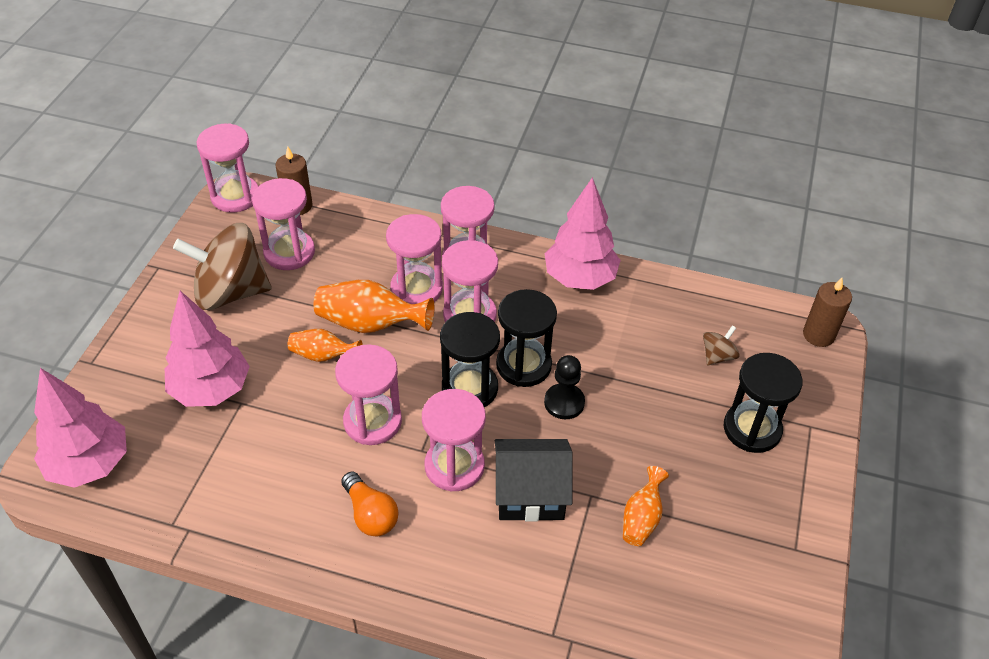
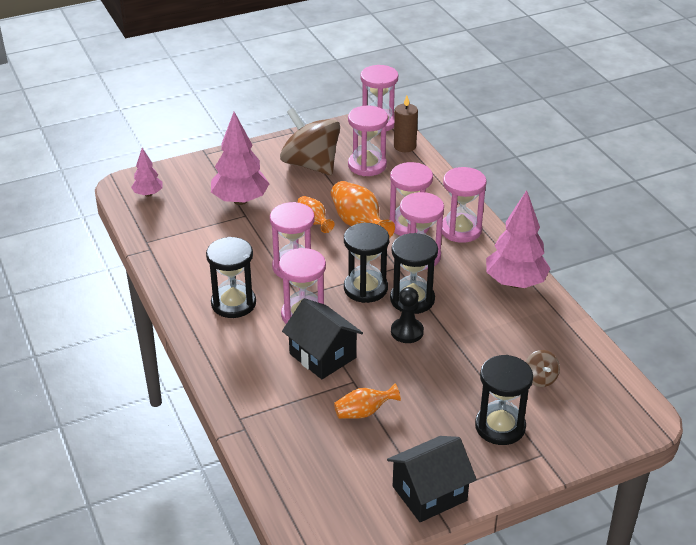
camera: 50 degrees right, 10 degrees down
pink tree [34,368,127,488] -> pink tree [131,148,163,197], size x0.54
orange light bulb [341,472,399,537] -> black hourglass [206,237,256,318]
brown spinning top [703,325,740,365] -> brown spinning top turned 75 degrees clockwise [526,350,560,387]
brown candle [803,278,852,347] -> none
none -> black house [387,436,477,522]

